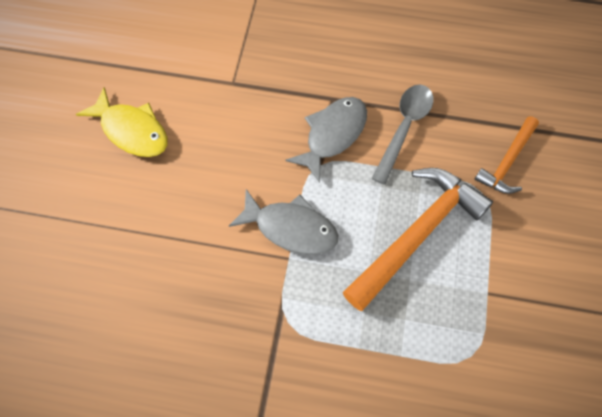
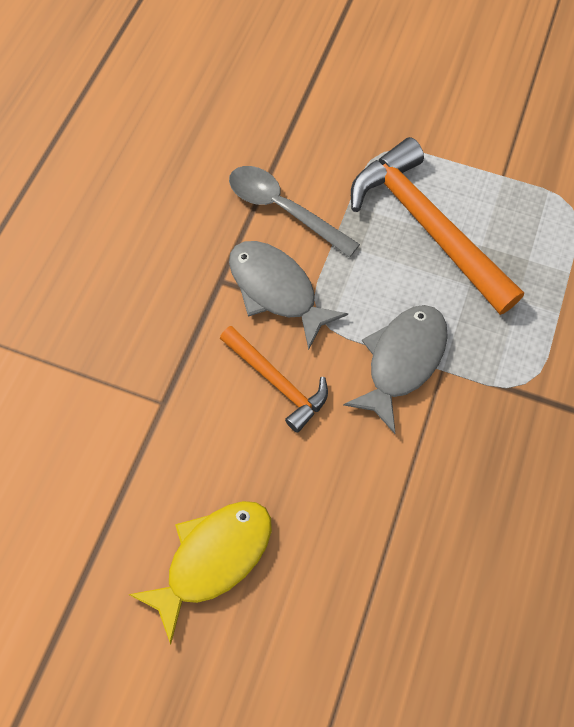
camera: 80 degrees left, 0 degrees up
orange hammer [474,116,539,194] -> orange hammer moved to [220,326,328,433]

